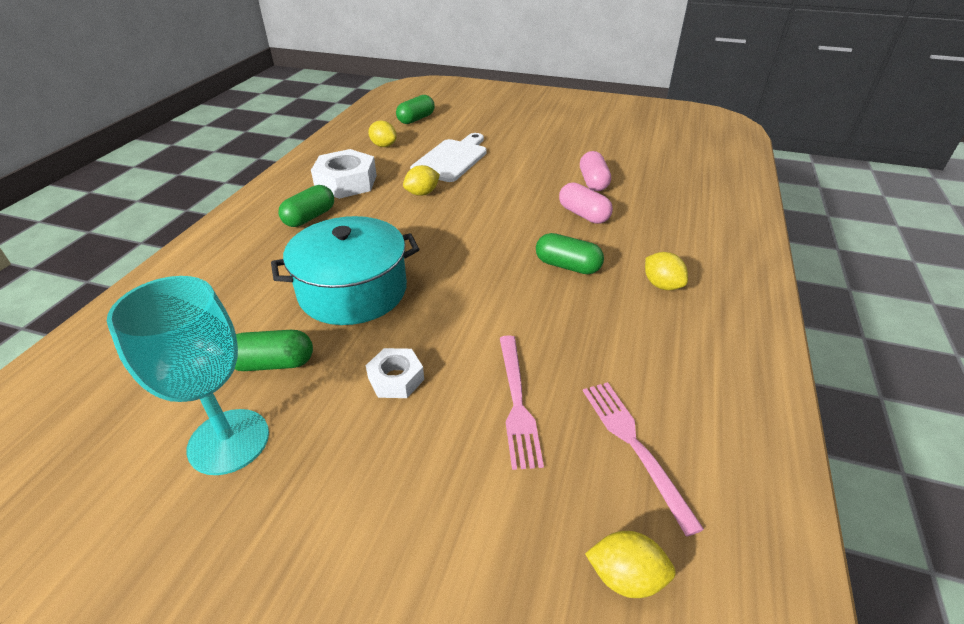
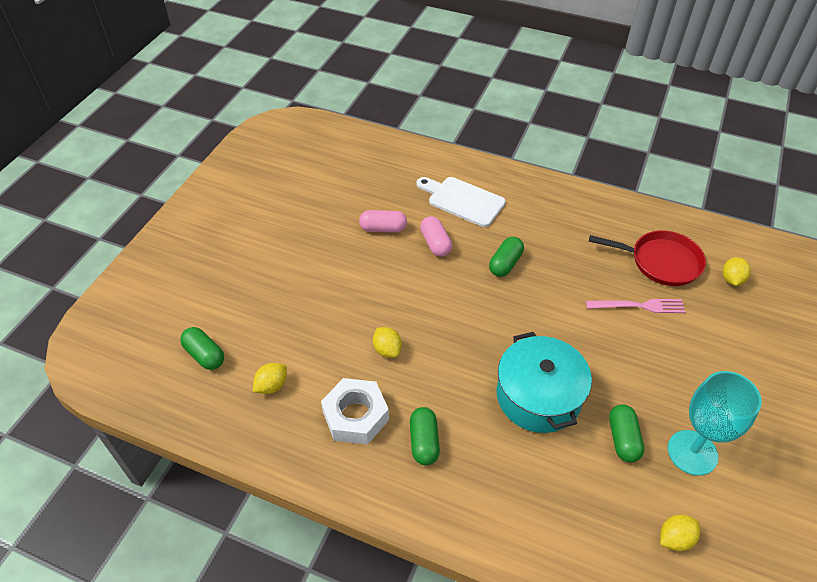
camera: 85 degrees left, 10 degrees up
green capsule [278,185,334,227] -> green capsule turned 45 degrees clockwise [410,407,440,465]
white nut [366,348,424,398] -> none
white cutting board [410,133,487,182] -> white cutting board moved to [417,177,506,227]
pink capsule [559,182,613,224] -> pink capsule turned 75 degrees counterclockwise [420,216,452,257]
pink fork [583,382,704,536] -> red pan [589,230,706,286]
yellow lemon [645,252,688,290] -> yellow lemon moved to [660,515,700,551]

